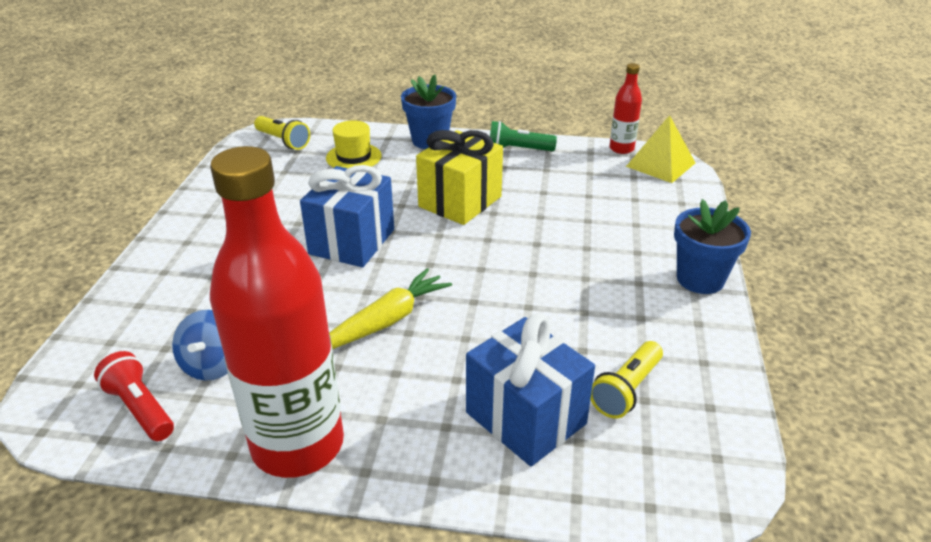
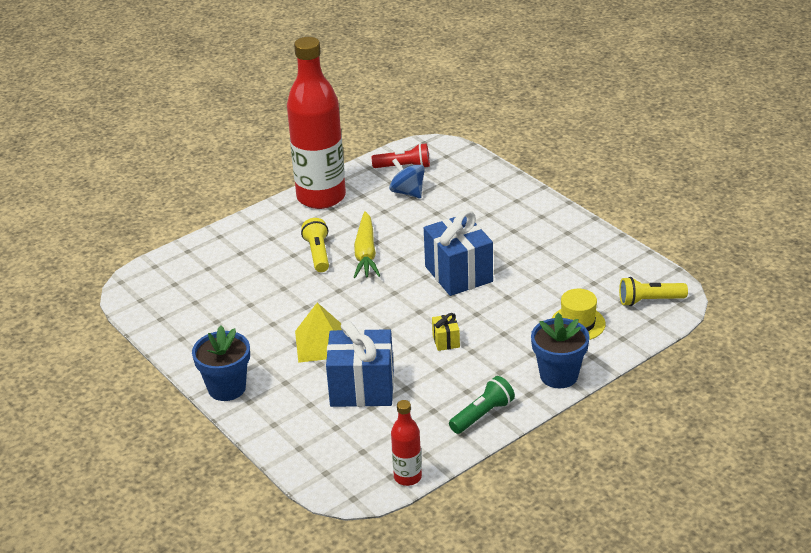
camera: 135 degrees right, 0 degrees up
yellow gift [416,130,503,225] -> yellow gift [432,313,460,351], size x0.44
blue gift [466,314,595,466] -> blue gift moved to [326,321,394,407]
yellow flashlight [590,341,663,419] -> yellow flashlight moved to [301,218,329,272]
yellow pyramid [626,115,695,183] -> yellow pyramid moved to [295,303,342,363]

